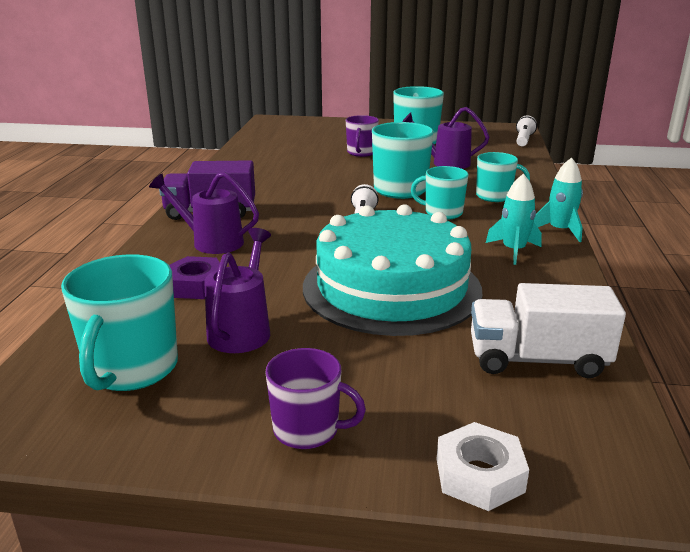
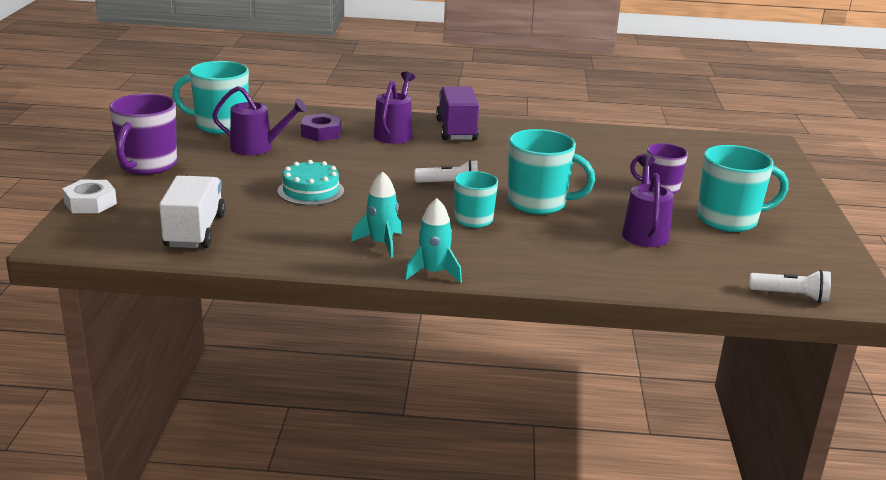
camera: 85 degrees right, 0 degrees up
purple mug [265,348,366,449] -> purple mug [109,94,177,175], size x1.57
turquoise cake [303,204,482,336] -> turquoise cake [278,160,344,205], size x0.47
turquoise mug [476,152,530,202] -> none

